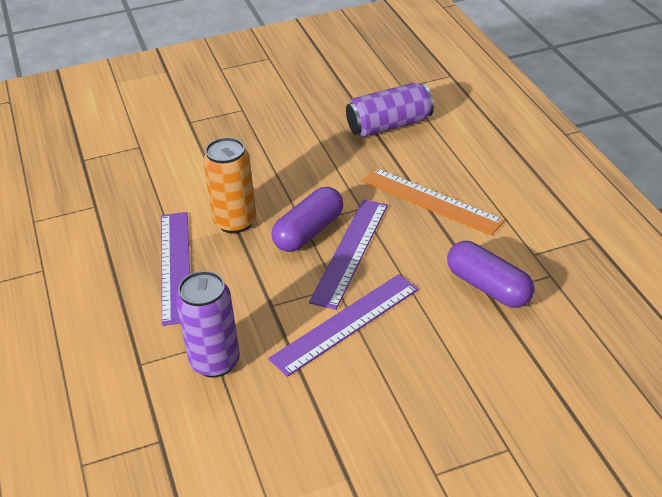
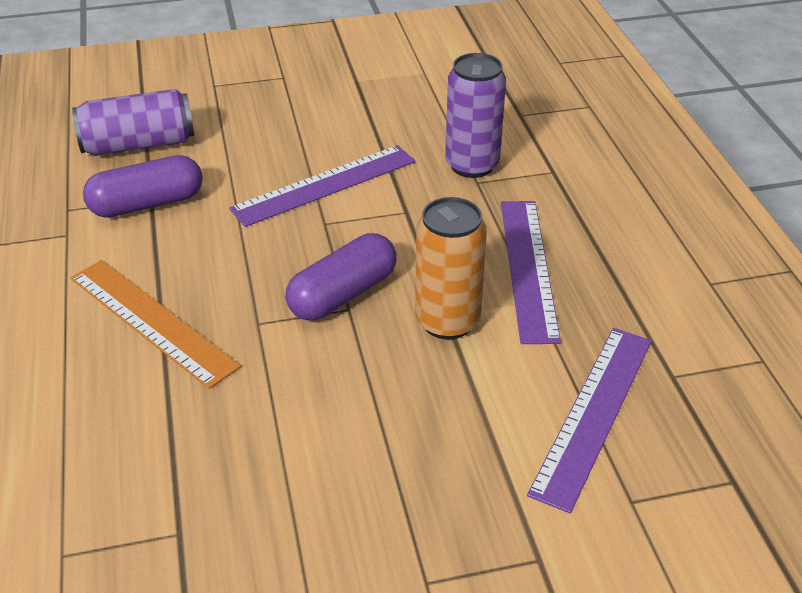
camera: 175 degrees left, 0 degrees up
purple ruler [309,200,388,310] -> purple ruler moved to [527,328,652,513]
purple can [346,83,434,137] -> purple can moved to [72,89,194,156]
purple capsule [447,241,535,308] -> purple capsule turned 75 degrees counterclockwise [83,155,203,218]

